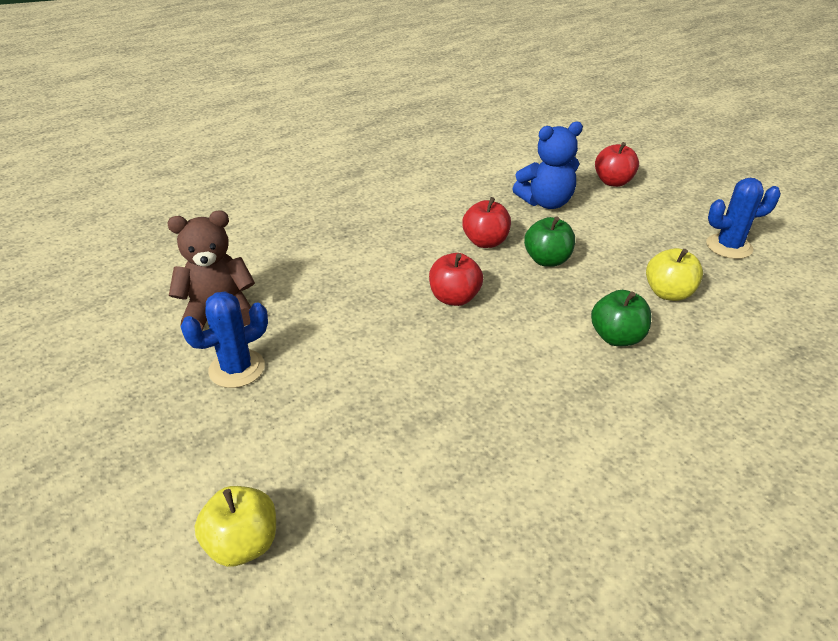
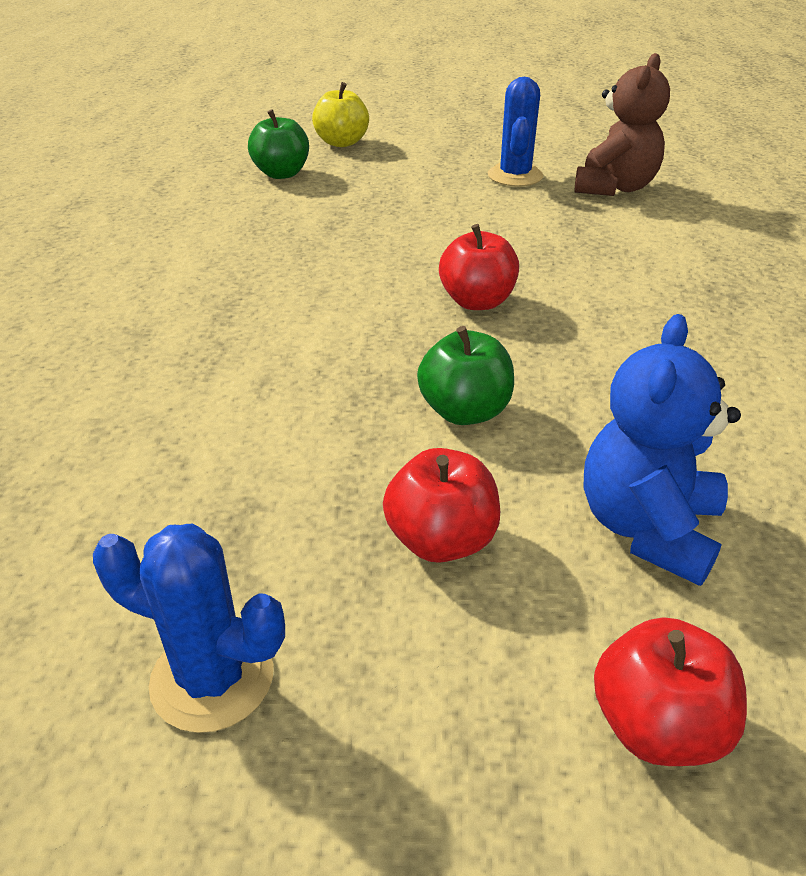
camera: 130 degrees right, 0 degrees up
red apple [462,197,511,248] -> red apple moved to [383,448,500,563]
green apple [591,290,651,346] -> green apple moved to [248,109,309,179]
yellow apple [646,248,703,301] -> none
blue cactus [706,178,781,259] -> blue cactus turned 75 degrees clockwise [93,524,285,733]

